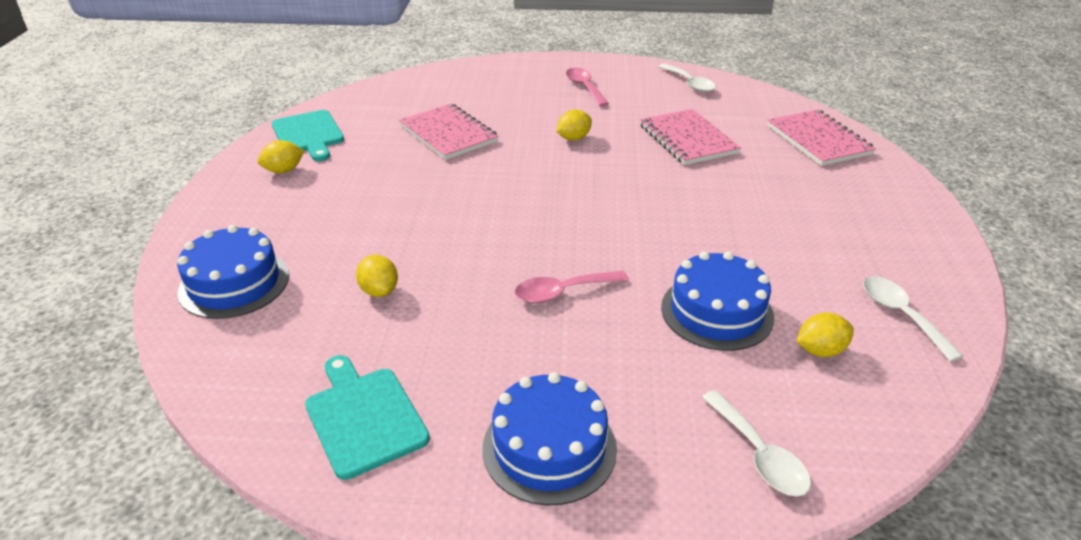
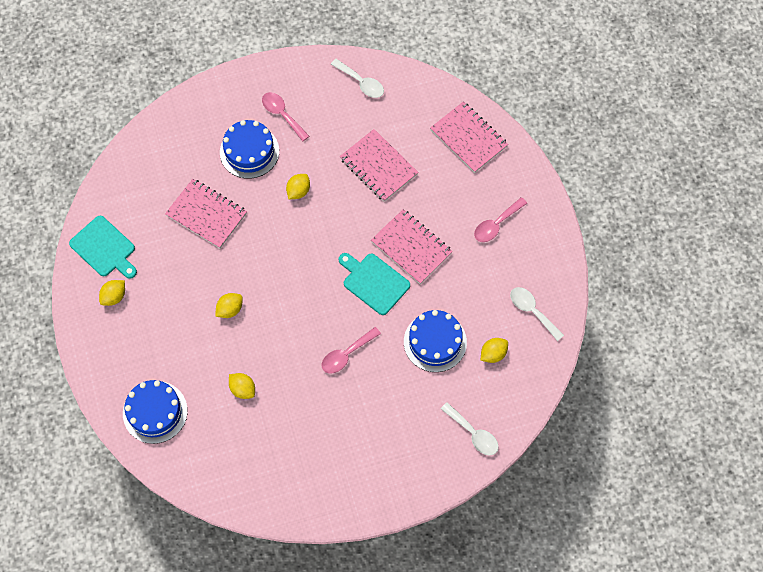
camera: 20 degrees left, 30 degrees up
turquoise cutting board [305,355,430,480] -> turquoise cutting board moved to [339,253,410,315]
blue cake [482,372,617,505] -> blue cake moved to [220,120,279,179]
none -> yellow lemon [215,293,243,318]
none -> pink notebook [371,209,453,284]
none -> pink spoon [474,197,527,242]

